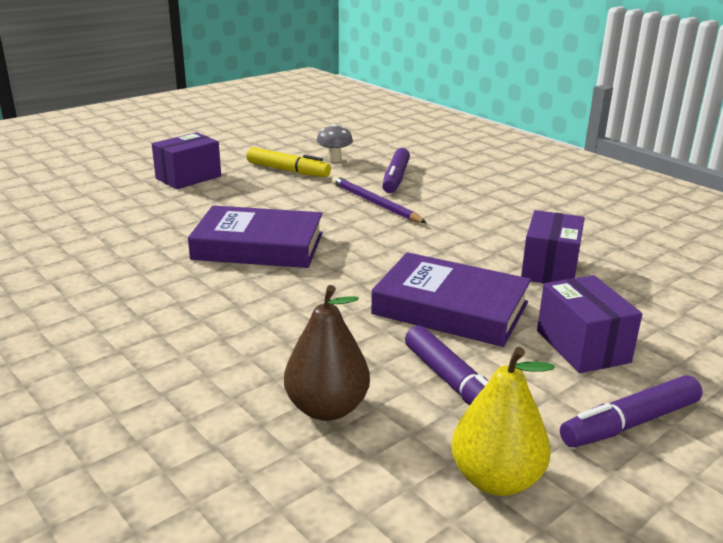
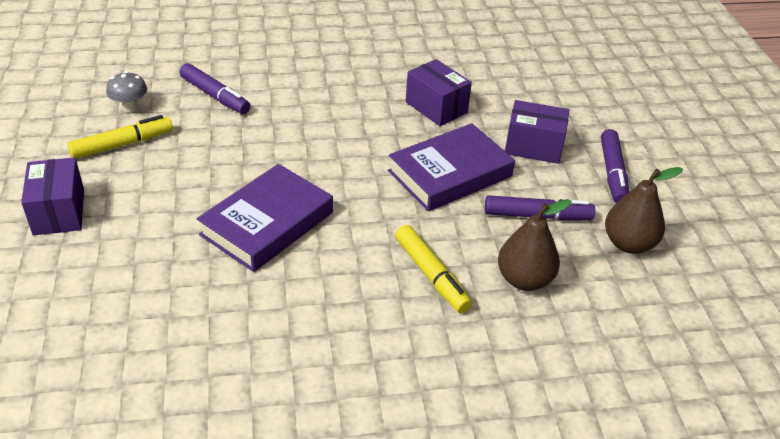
camera: 60 degrees left, 15 degrees up
purple pencil [332,176,427,223] -> none
yellow pear [451,347,555,496] -> brown pear [605,167,683,254]
none -> yellow marker [395,225,472,313]

